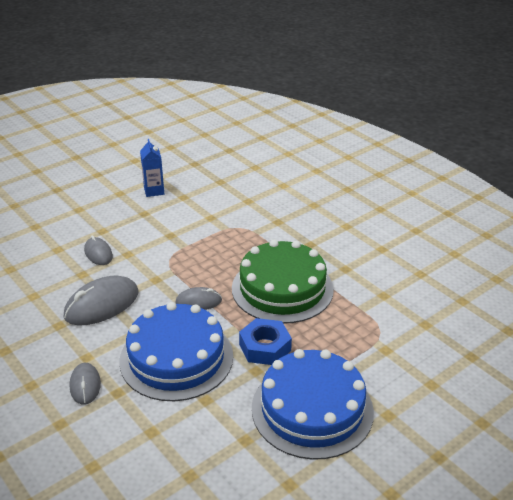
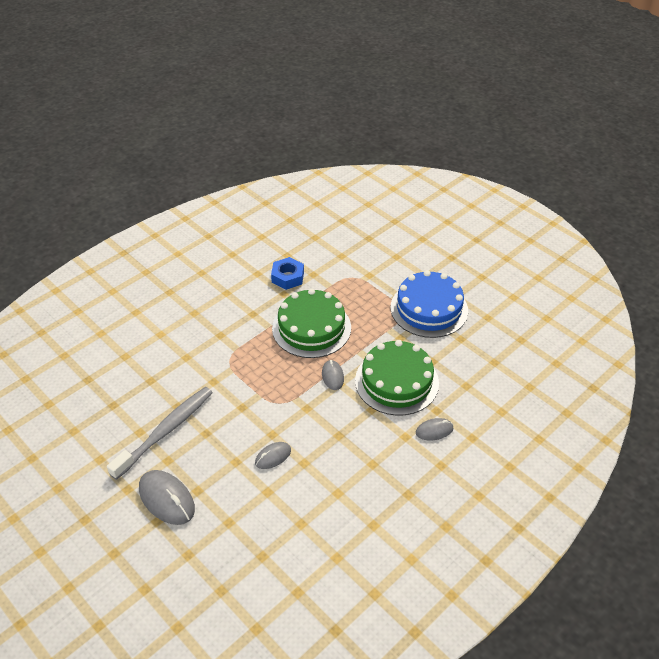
camera: 95 degrees left, 10 degrees up
grey mouse [64,276,139,325] -> grey mouse moved to [139,470,195,525]
blue cake [120,302,233,401] -> green cake [355,340,439,416]
blue carton [140,139,164,197] -> grey toothbrush [107,387,213,480]
blue nut [239,318,292,365] -> blue nut moved to [271,257,304,290]

